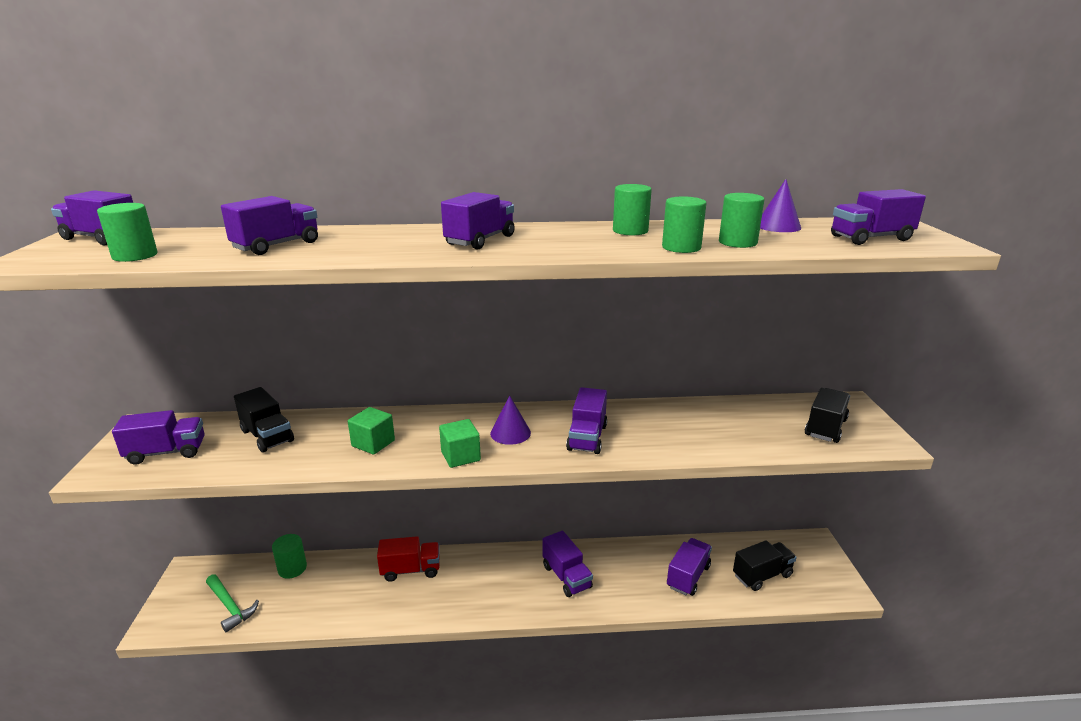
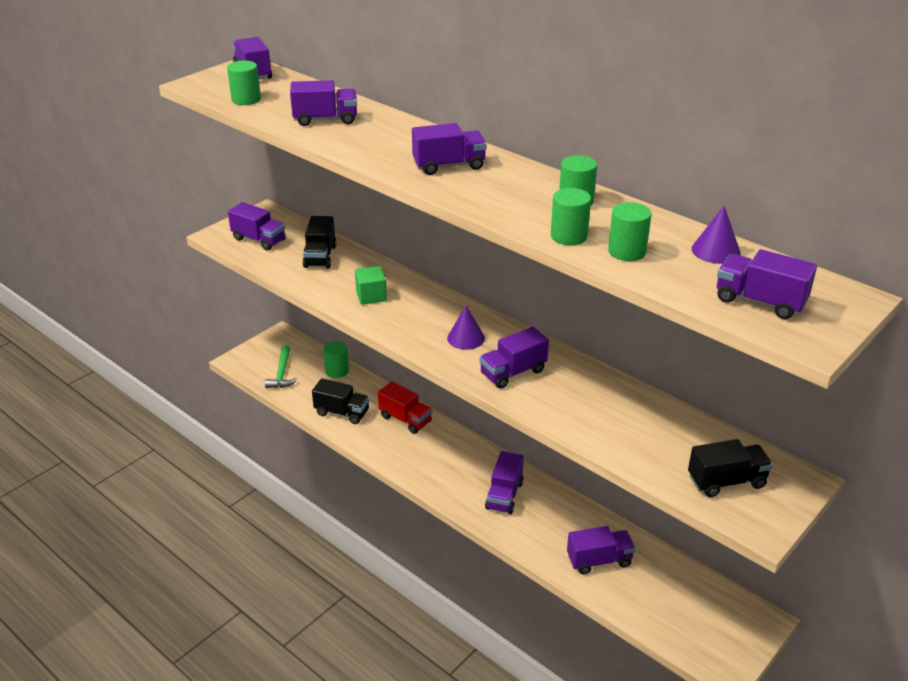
camera: 45 degrees right, 10 degrees up
green cube [439,419,481,468] -> none
black truck [733,540,797,591] -> black truck moved to [312,378,370,424]

